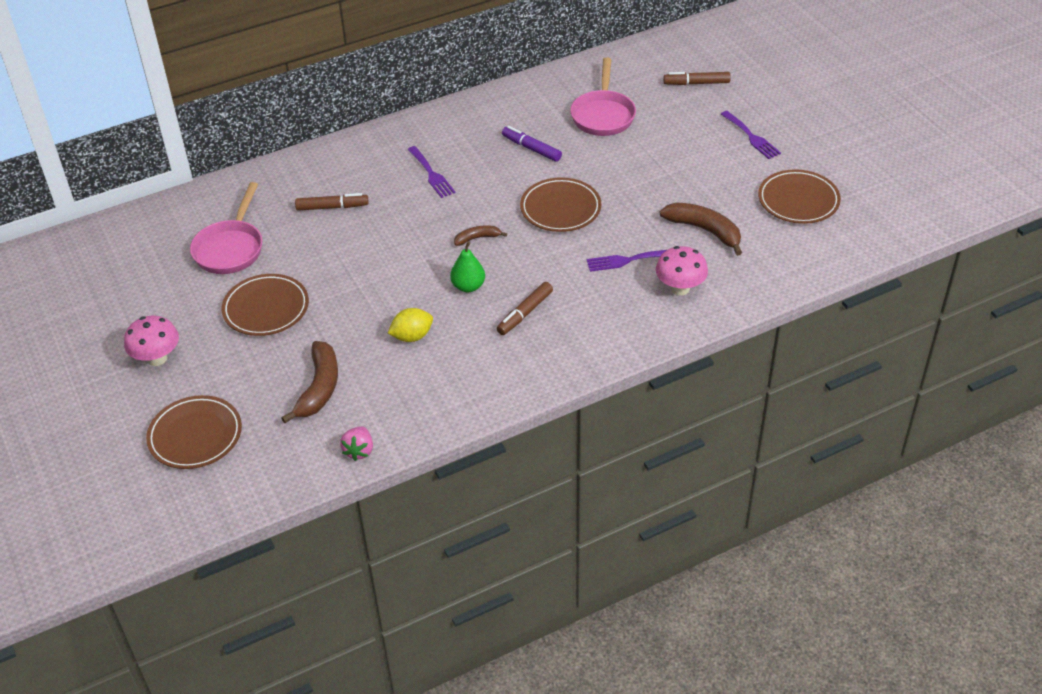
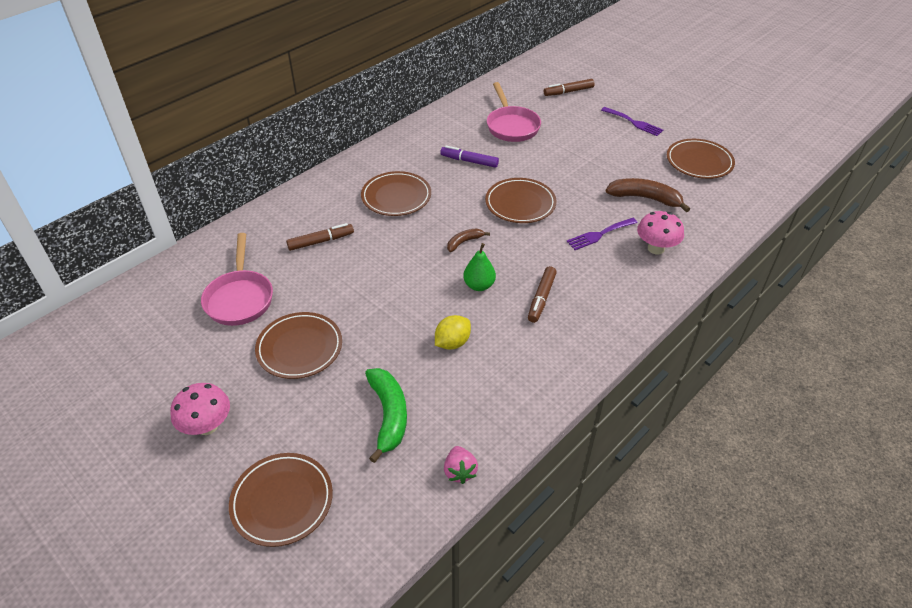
camera: 20 degrees left, 0 degrees up
brown banana [281,341,338,423] -> green banana [365,368,407,463]
purple fork [407,146,456,198] -> brown plate [361,171,431,216]

